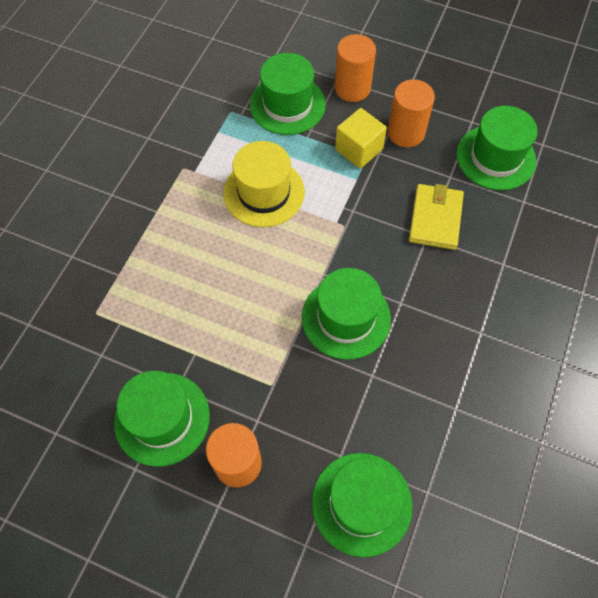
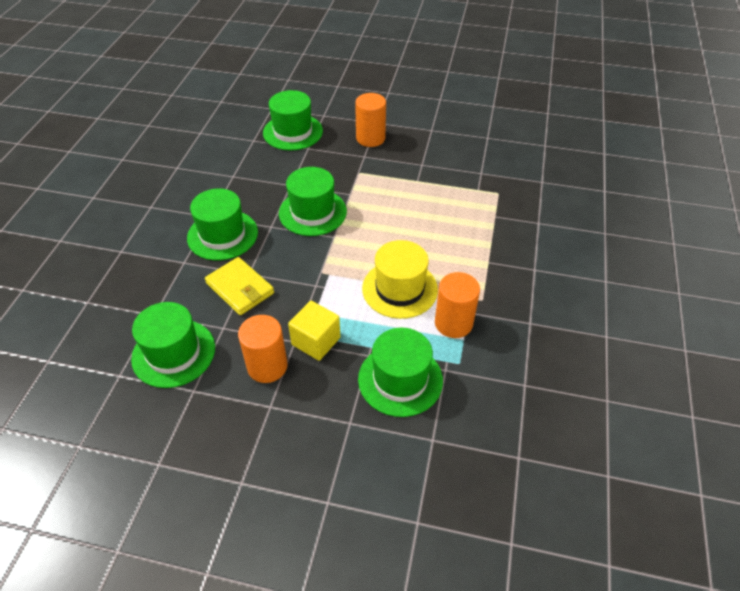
camera: 170 degrees right, 15 degrees down
green hat [114,371,210,467] -> green hat moved to [187,188,258,260]
orange cylinder [335,34,376,102] -> orange cylinder moved to [435,272,480,338]
yellow wallet [409,184,464,250] -> yellow wallet turned 45 degrees counterclockwise [205,257,274,315]

